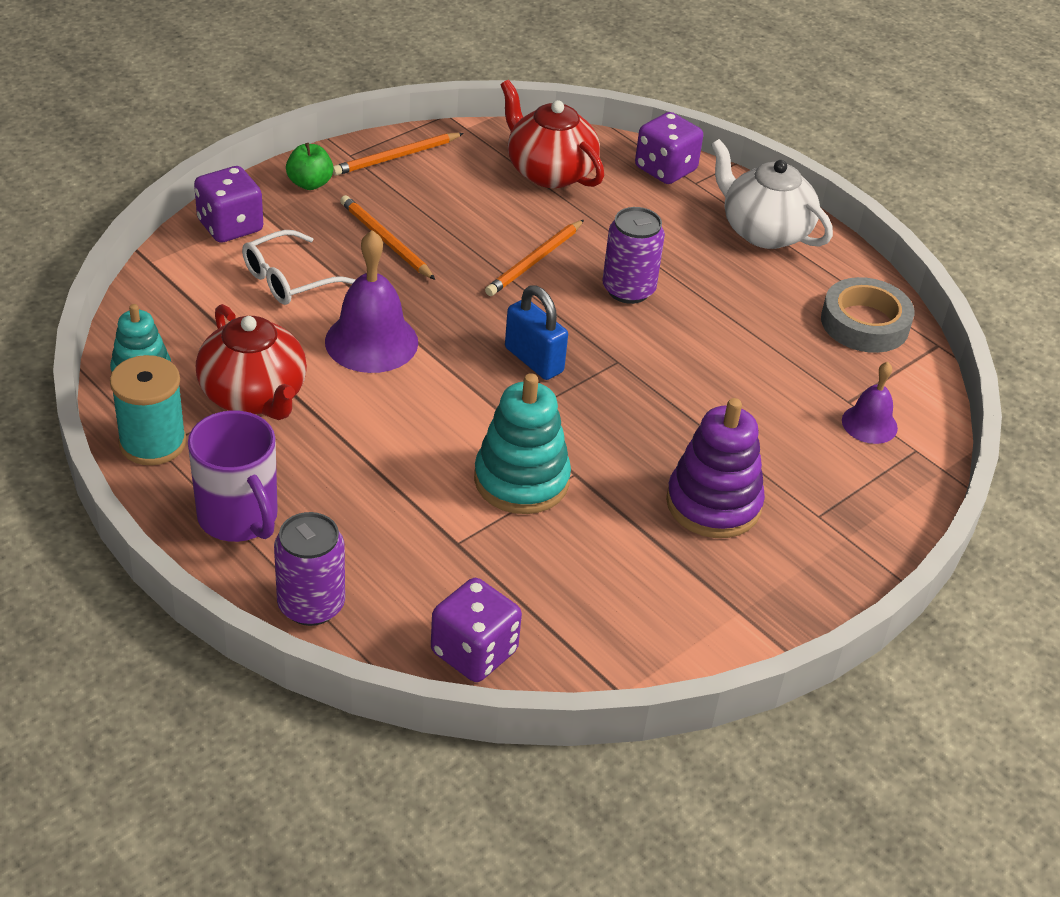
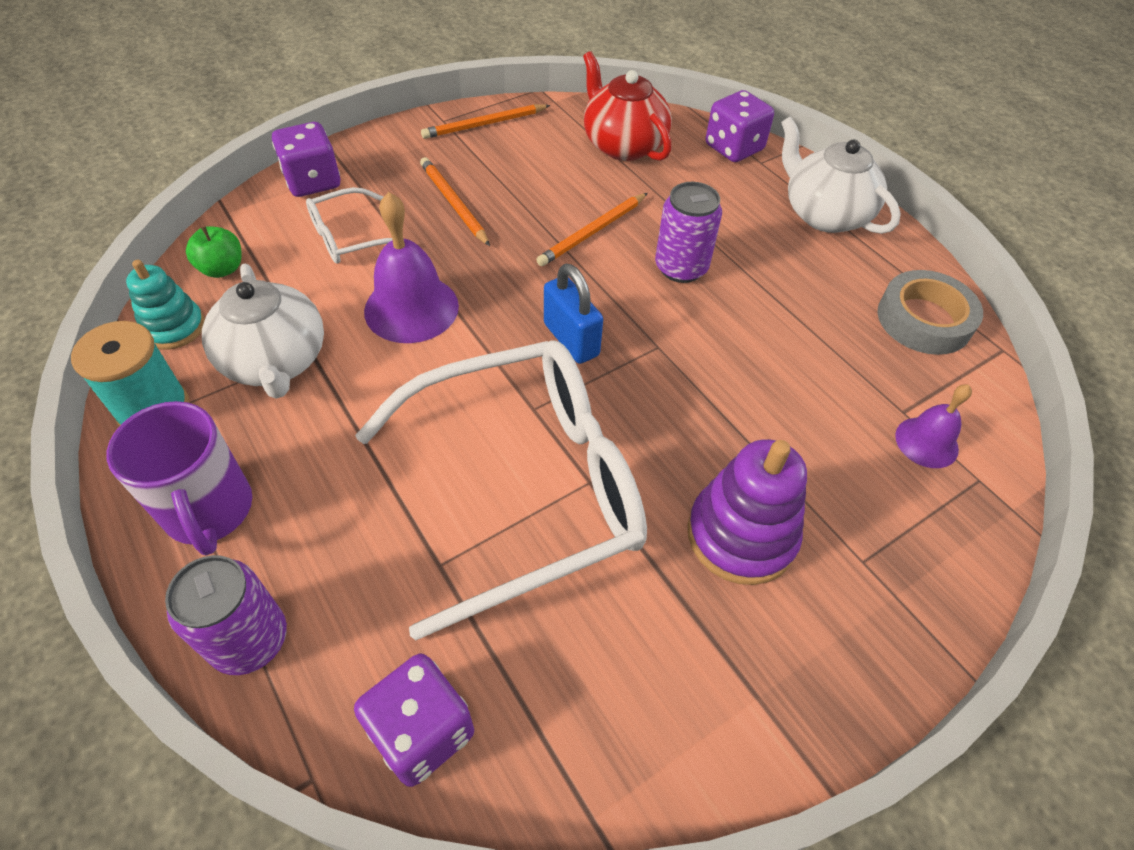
camera: 10 degrees right, 10 degrees up
red teapot [196,304,307,420] -> white teapot [202,263,324,399]
green apple [286,143,333,190] -> green apple moved to [186,226,242,278]
turquoise stacking toy [474,373,571,514] -> white glasses [355,340,647,641]

